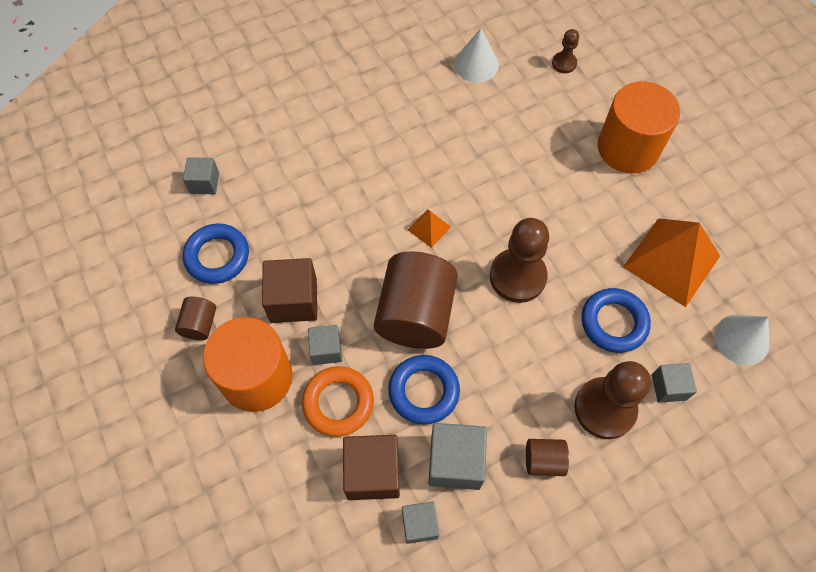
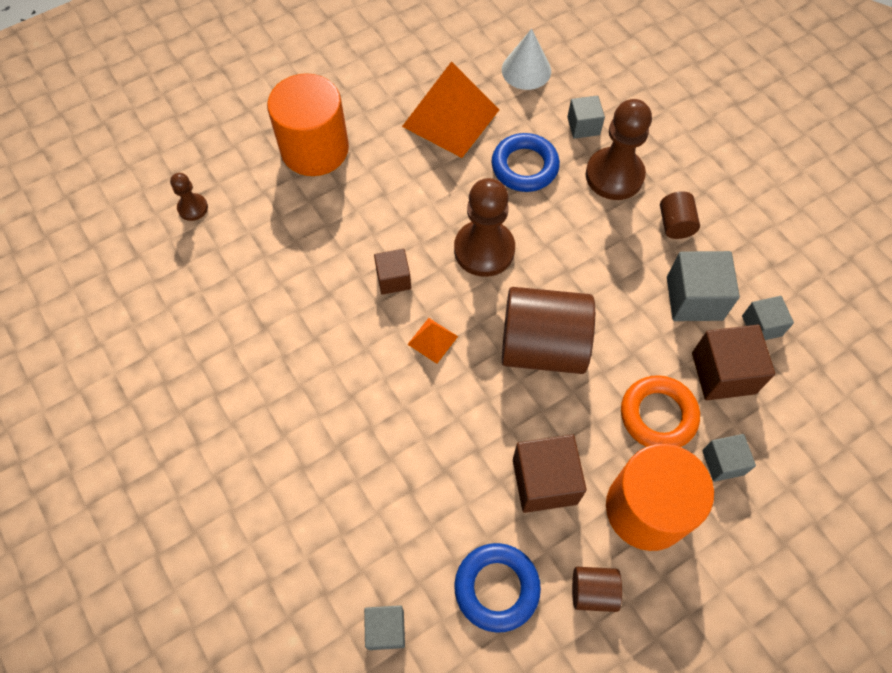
camera: 95 degrees left, 0 degrees up
grey cube [308,325,342,365] -> grey cube moved to [702,434,756,482]
blue ring [388,355,460,424] -> none
white cone [454,28,499,82] -> none
none -> brown cube [374,249,411,295]

